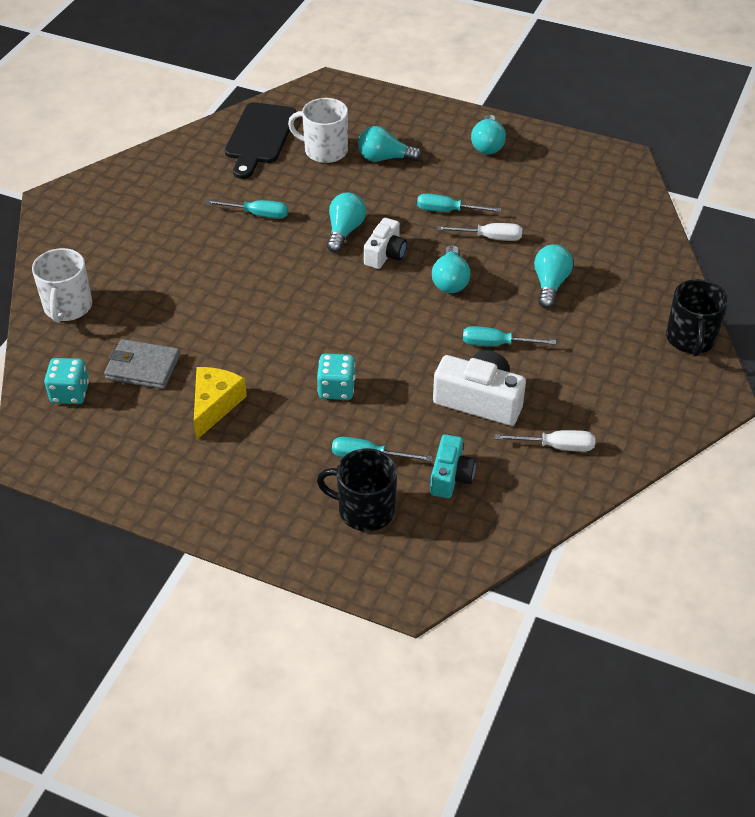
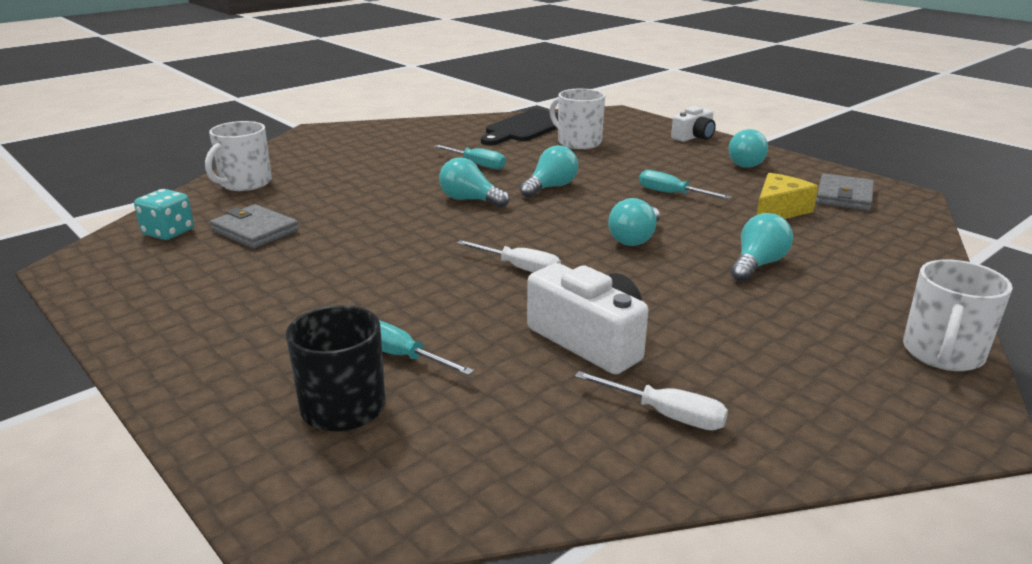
camera: 25 degrees right, 20 degrees down
yellow cheese [194,367,247,440] -> yellow cheese moved to [757,173,818,219]
turquoise dice [317,353,356,400] -> none
turquoise light bulb [358,126,422,162] -> turquoise light bulb moved to [439,157,510,208]
white camera [364,218,407,269] -> white camera moved to [671,106,716,142]
turquoise camera [430,434,476,498] -> none
white screwdriver [437,223,522,241] -> white screwdriver moved to [457,240,561,273]
turquoise screwdriver [463,326,556,346] -> none
black mug [666,279,728,356] -> white mug [903,259,1013,371]
none -> grey wallet [816,173,874,211]

